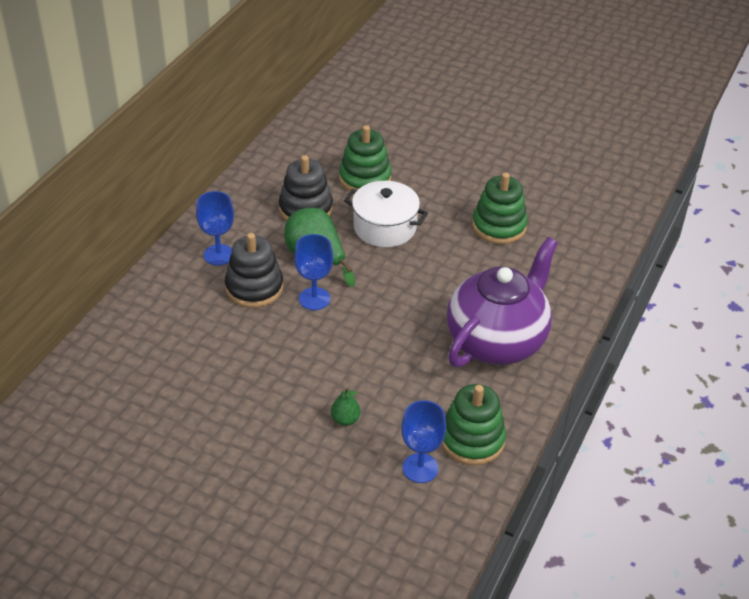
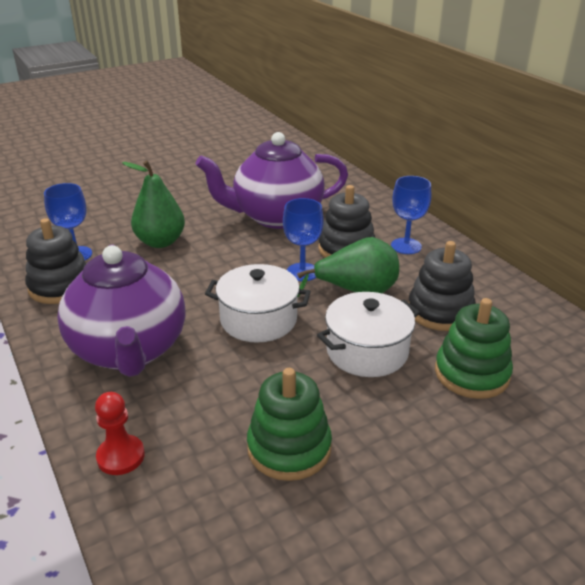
camera: 125 degrees right, 10 degrees down
green pear [331,387,361,426] -> green pear [122,160,185,248], size x2.01
green stacking toy [441,384,506,465] -> black stacking toy [25,218,86,304]
none -> red pawn [95,392,145,475]
none -> purple teapot [196,132,348,229]
none -> white pot [205,264,311,343]

